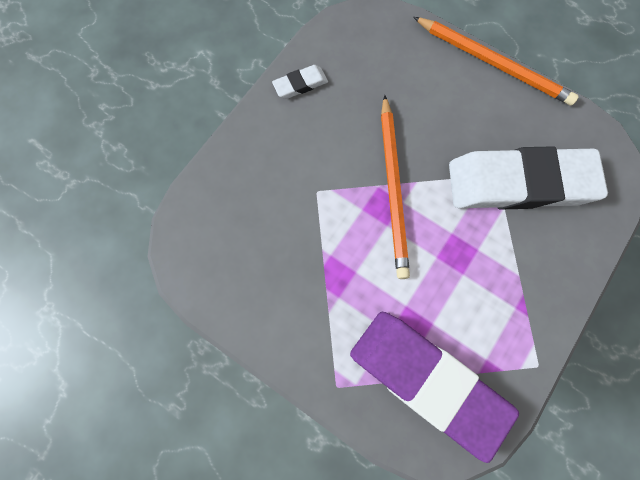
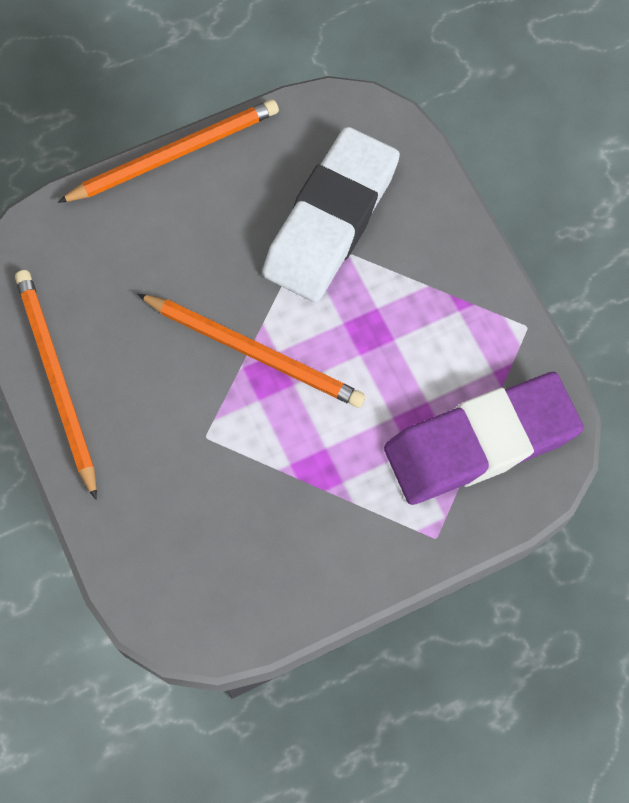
camera: 60 degrees left, 5 degrees down
white eraser [272,65,328,99] -> orange pencil [15,270,97,500]

